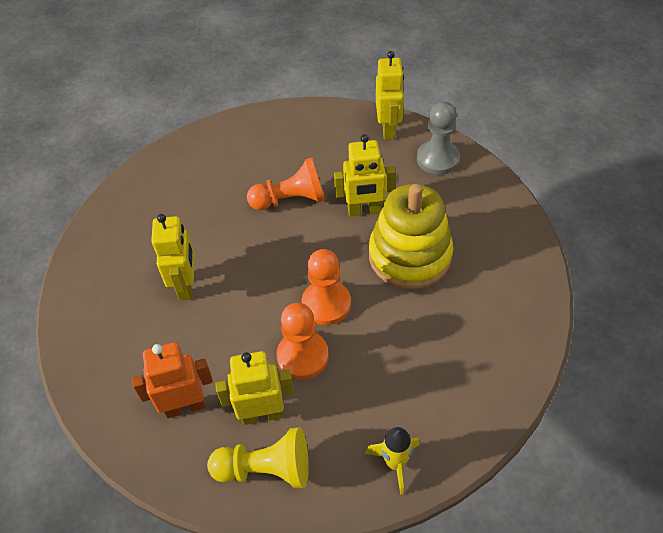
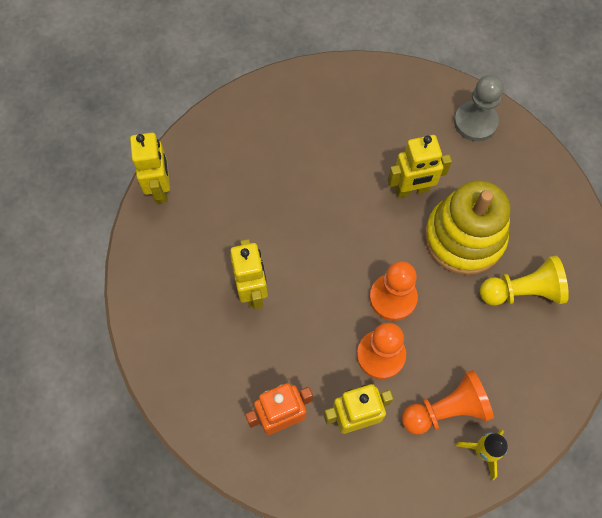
camera: 10 degrees left, 15 degrees up
yellow pawn [207,427,309,489] -> yellow pawn moved to [480,256,569,306]
orange pawn [247,158,325,210] -> orange pawn moved to [402,370,494,435]
yellow robot [376,51,404,140] -> yellow robot moved to [130,133,170,203]

